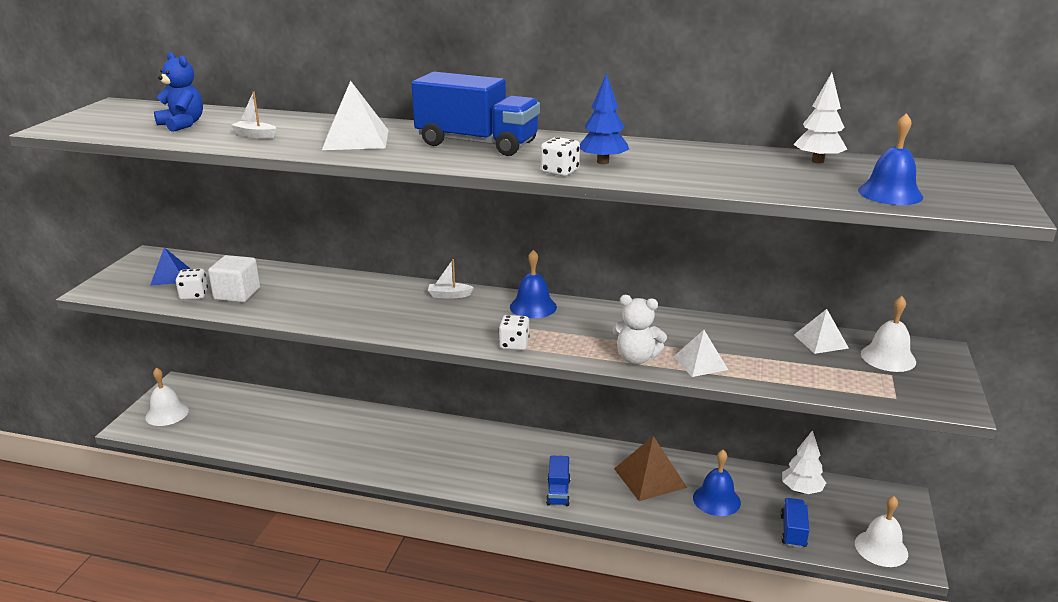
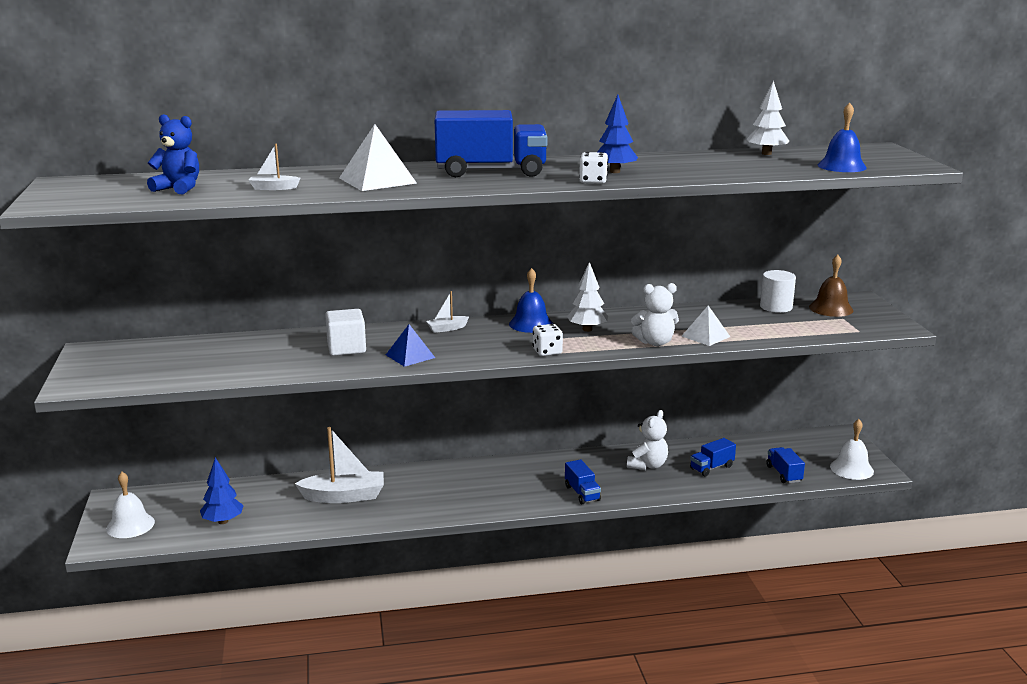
camera: 25 degrees left, 5 degrees down
blue pyramid [150,247,190,286] -> blue pyramid moved to [386,324,435,367]
white dice [176,268,208,300] -> none
white cube [208,255,260,303] -> white cube moved to [325,309,366,356]
brown pyramid [614,436,687,501] -> white teddy bear [627,410,668,470]
blue bell [693,450,741,516] -> blue truck [690,438,736,476]
white tree [782,430,826,494] -> white tree moved to [567,262,608,332]
white pyramid [794,309,849,354] -> white cylinder [760,270,796,313]
white bell [861,296,916,372] -> brown bell [809,254,853,317]
none -> blue tree [200,457,244,524]
none -> white boat [295,427,384,503]

